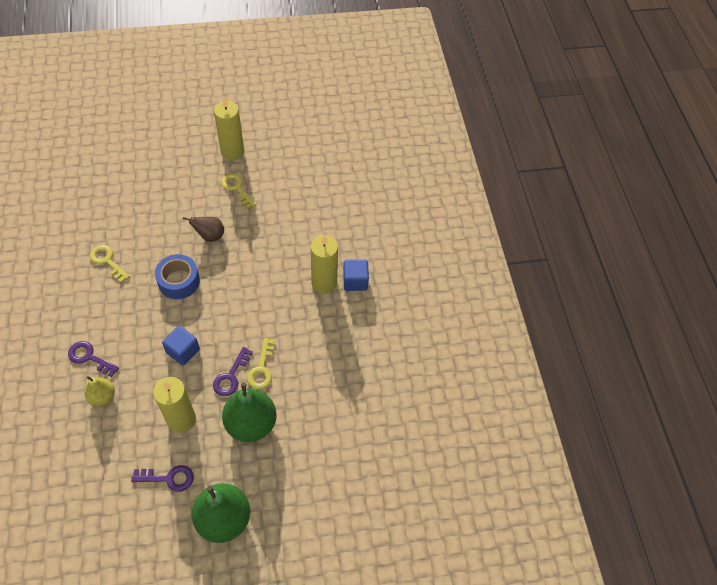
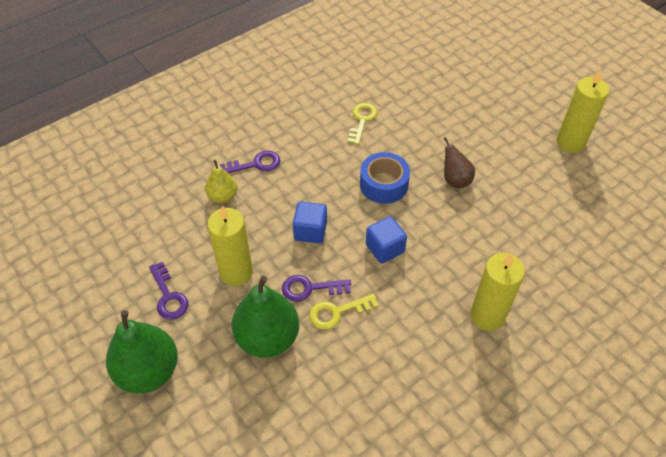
camera: 65 degrees right, 5 degrees down
purple key [68,341,119,377] -> purple key turned 75 degrees clockwise [220,151,280,173]
yellow key [221,173,257,209] -> none
blue cube [343,260,369,291] -> blue cube moved to [366,216,407,264]

